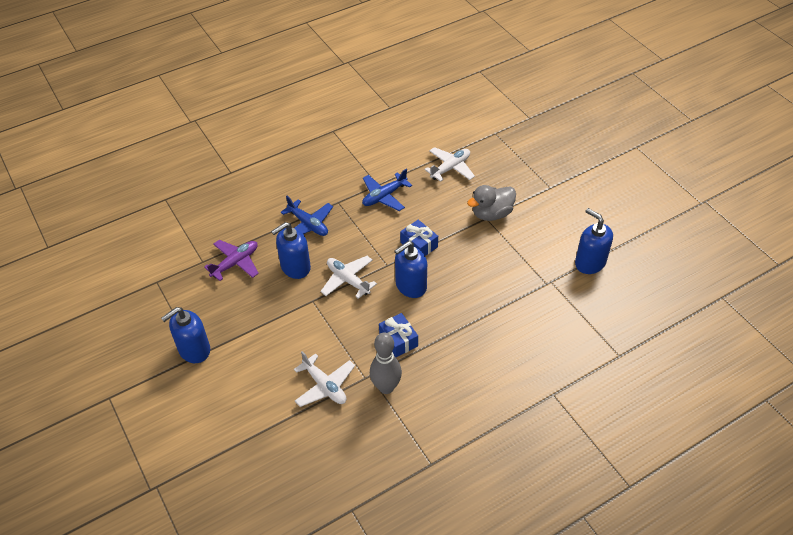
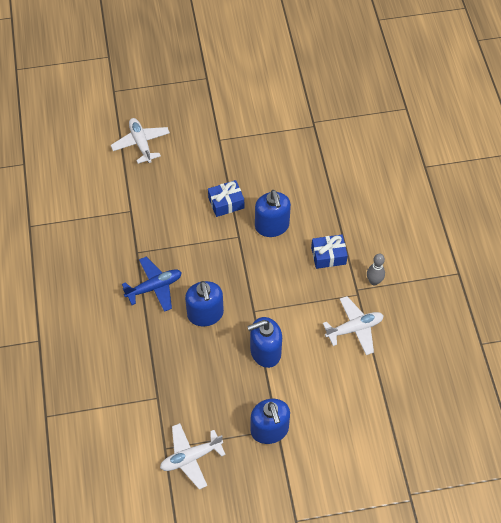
camera: 70 degrees left, 10 degrees up
purple plane [204,240,259,281] -> none
white plane [321,256,377,299] -> white plane moved to [160,423,226,490]
blue plane [362,169,412,211] -> none
grey bowling pin [370,332,402,394] -> grey bowling pin [367,254,385,285], size x0.63
grey duck [467,185,516,221] -> none
blue soap dispenser [575,208,613,274] -> blue soap dispenser moved to [247,317,282,368]

